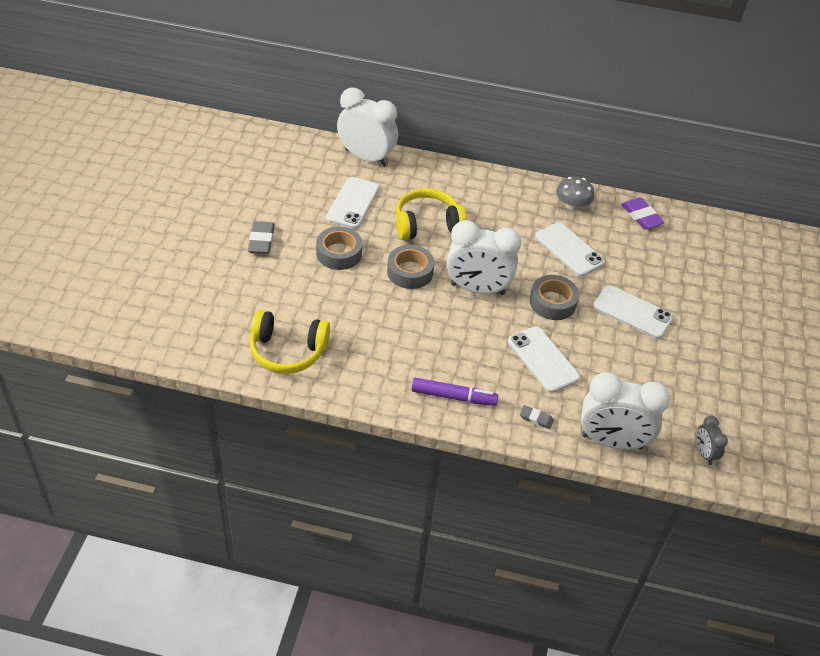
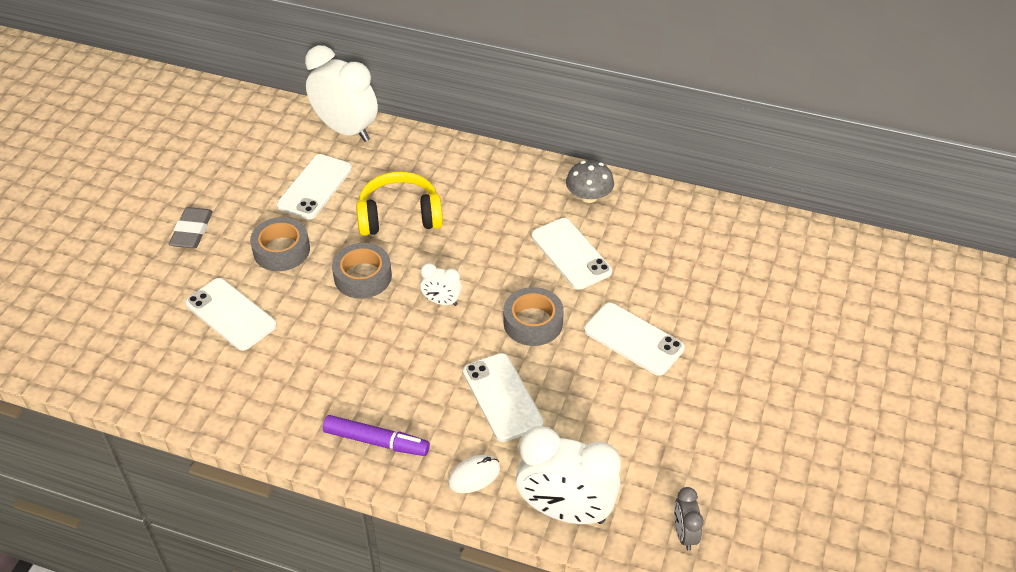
camera: 10 degrees right, 0 degrees up
yellow headphones [250,310,330,374] -> none
white clock [447,220,521,295] -> white clock [420,263,462,306], size x0.47
grey eraser [520,405,554,429] -> white mouse [448,455,500,493]
purple eraser [621,198,664,229] -> none
none -> white phone [185,278,277,351]

